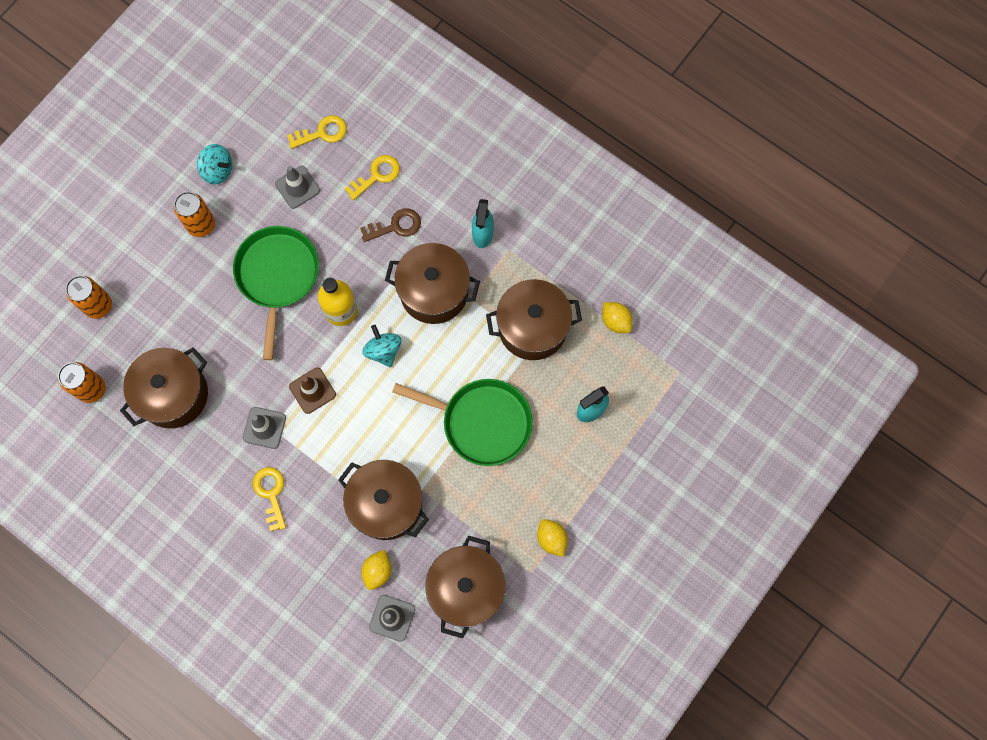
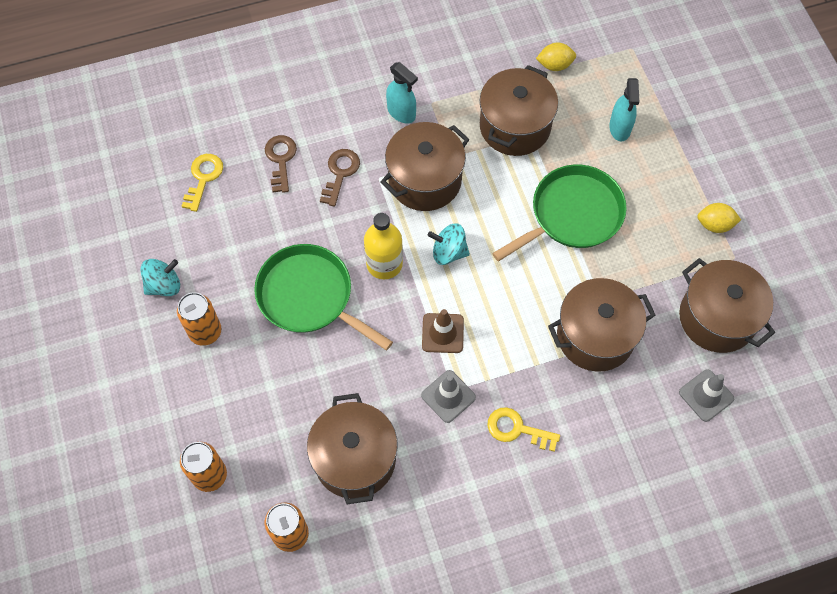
camera: 55 degrees left, 10 degrees down
grey traffic cone [275,166,320,209] -> none
yellow key [345,155,400,200] -> brown key [265,135,297,193]
yellow lemon [361,550,392,590] -> none

